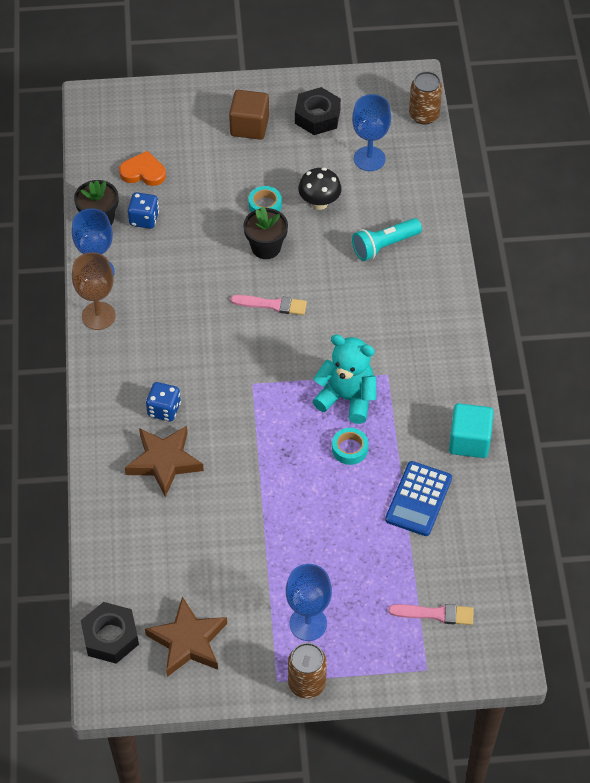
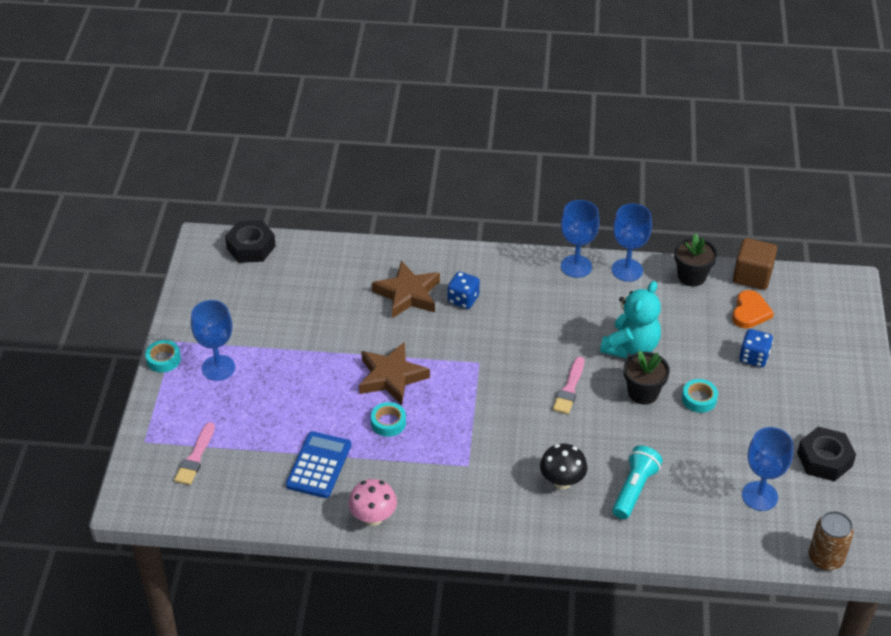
camera: 100 degrees right, 10 degrees down
brown goblet [72,252,116,330] -> blue goblet [561,200,599,278]
blue dice [128,192,159,229] -> blue dice moved to [739,329,773,367]
brown star [145,597,227,677] -> brown star moved to [359,342,430,405]
brown cube [229,90,269,140] -> brown cube moved to [733,238,777,290]
brown can [288,643,327,699] -> turquoise tape [145,340,181,373]
black mushroom [298,168,342,210] -> black mushroom moved to [540,443,588,489]
turquoise teddy bear [313,334,376,424] -> turquoise teddy bear moved to [600,281,661,358]
turquoise flashlight [352,218,422,261] -> turquoise flashlight turned 45 degrees clockwise [612,445,663,519]
blue calculator [385,461,452,536] -> blue calculator turned 75 degrees clockwise [286,431,351,498]
turquoise cube [449,403,494,458] -> pink mushroom [348,479,397,526]

